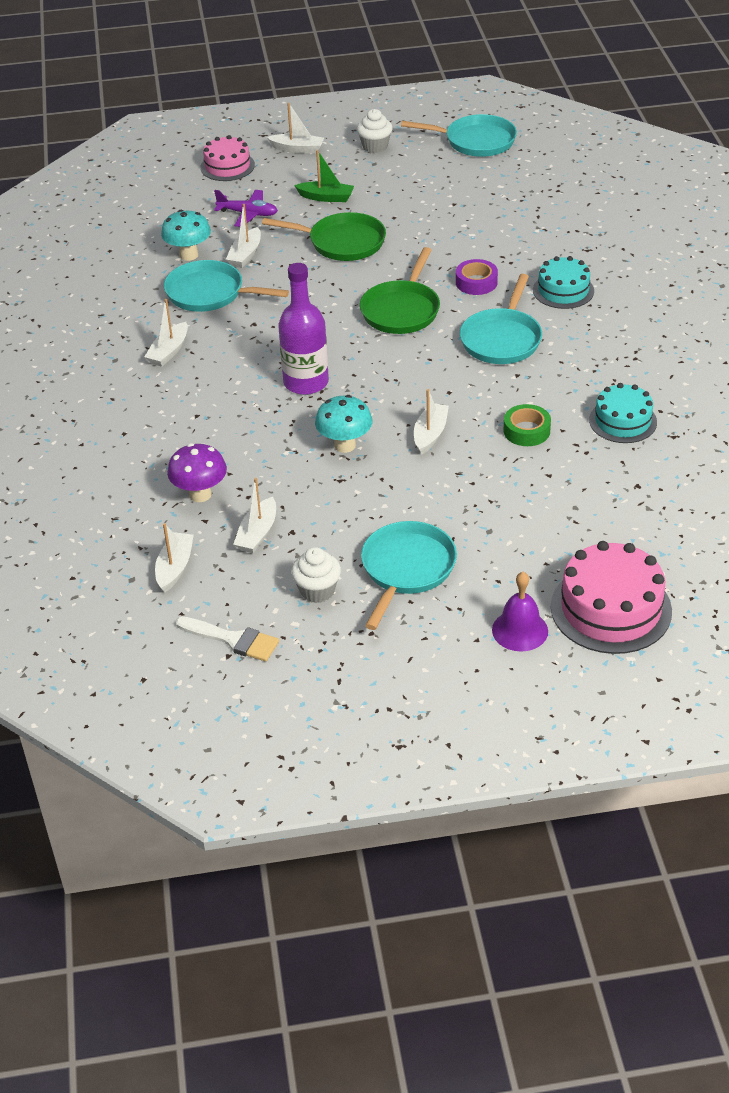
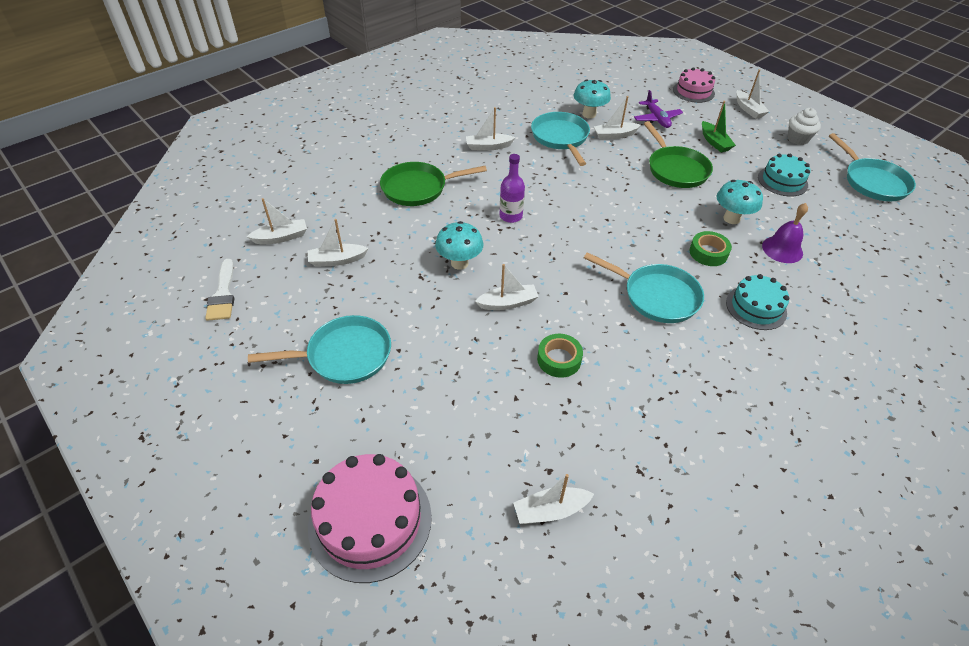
camera: 55 degrees right, 5 degrees up
purple mushroom [167,443,227,502] -> none
purple bottle [278,263,329,395] -> purple bottle [500,154,525,223], size x0.64
white cupcake [291,547,341,603] -> none
green pan [360,247,440,334] -> green pan moved to [380,162,487,206]
purple tape [456,259,498,295] -> green tape [689,231,732,266]
turquoise pan [460,274,542,364] -> turquoise pan turned 135 degrees counterclockwise [584,252,704,323]
purple bell [492,572,548,652] -> purple bell moved to [762,203,808,263]
turquoise cake [589,383,657,443] -> turquoise cake moved to [758,154,810,196]
none -> white boat [513,474,594,524]
none -> turquoise mushroom [717,180,763,224]

